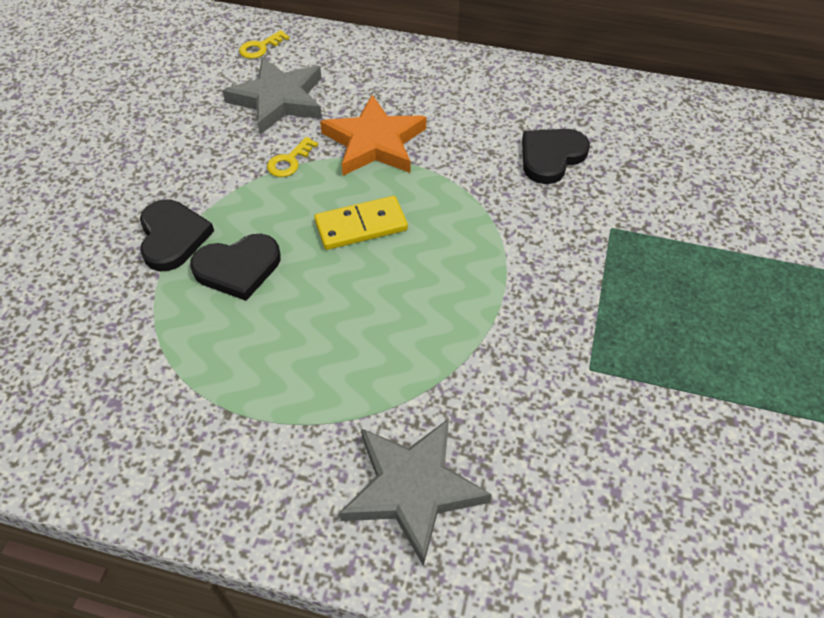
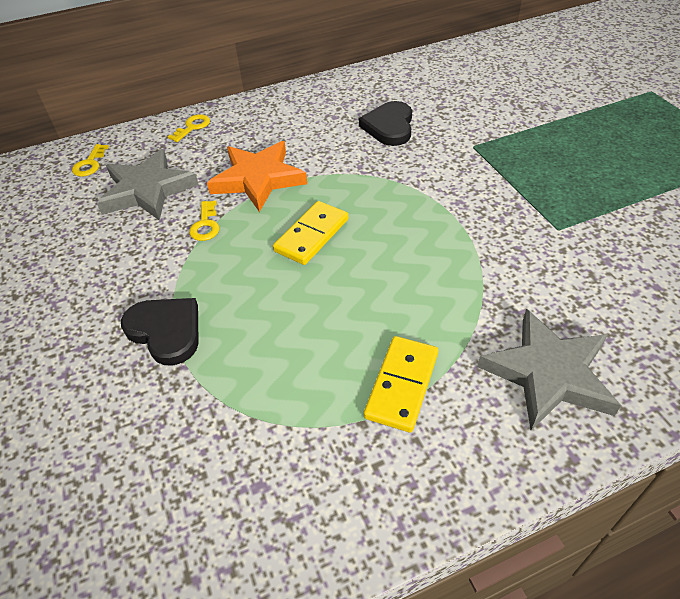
camera: 35 degrees left, 5 degrees down
black heart [190,234,280,301] -> none
none -> yellow key [168,114,210,142]
none -> yellow domino [364,336,438,433]

